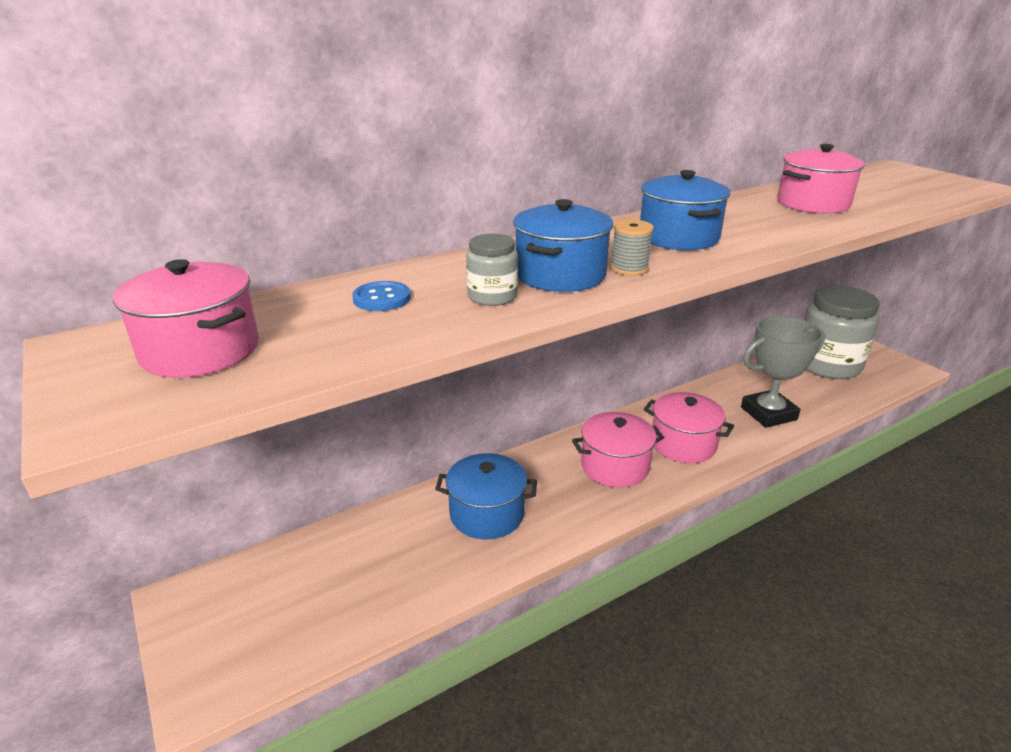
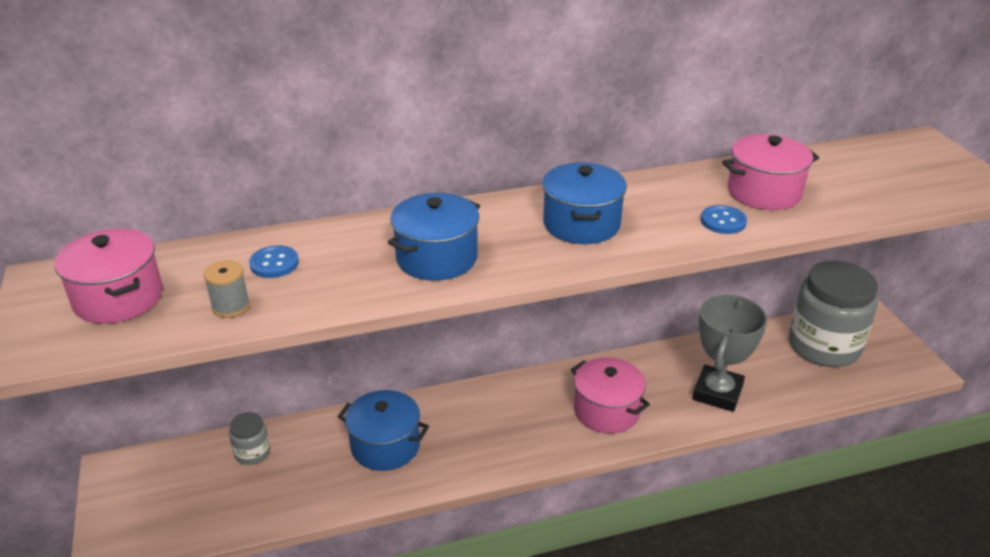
camera: 15 degrees right, 5 degrees up
grey jar [466,234,518,306] -> grey jar moved to [229,412,270,465]
pink pot [572,412,664,488] -> none
grey spool [610,219,654,276] -> grey spool moved to [203,260,250,318]
grey trophy [741,316,825,428] -> grey trophy turned 60 degrees counterclockwise [693,295,767,412]
none -> blue button [701,205,747,234]

